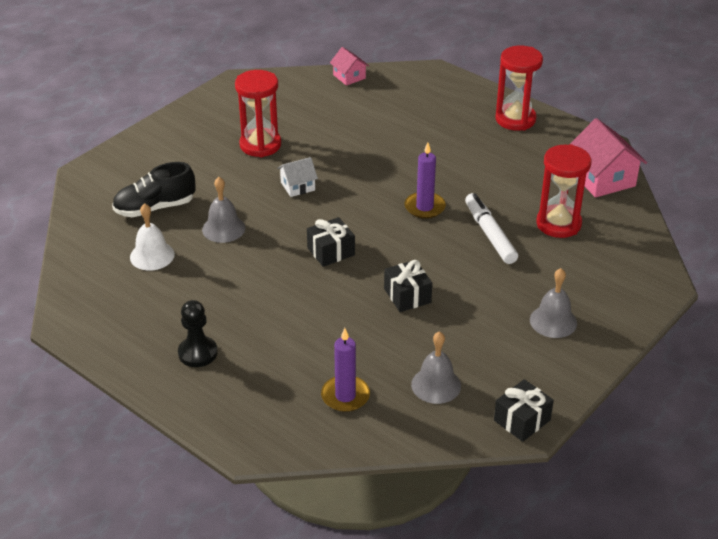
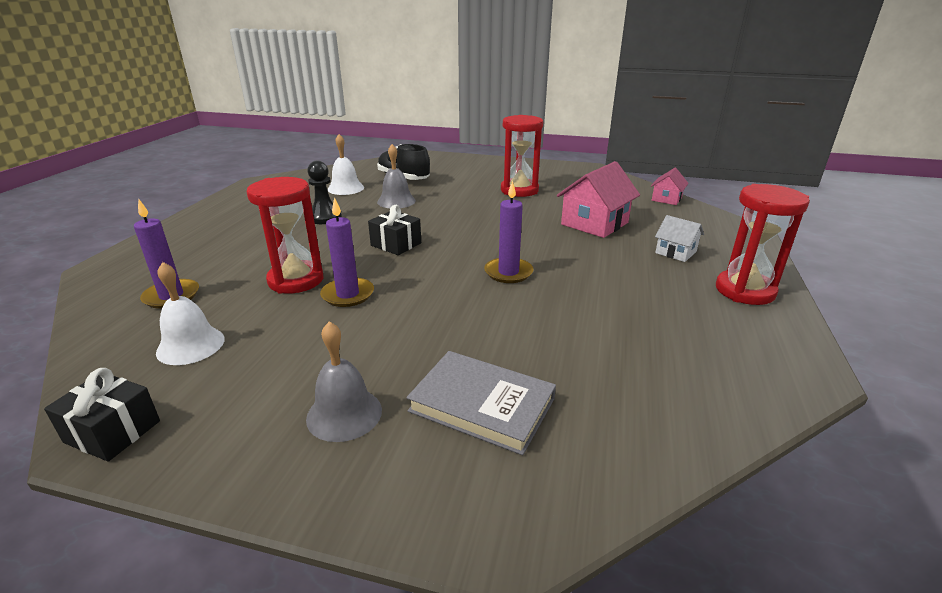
camera: 65 degrees right, 10 degrees down
black pawn [178,300,217,367] -> black pawn moved to [307,161,342,224]
white house [277,157,318,197] -> white house moved to [655,215,704,262]
black gift [384,260,432,312] -> purple candle [320,197,374,307]
grey bell [411,331,461,404] -> white bell [156,262,225,365]
white marker [465,193,518,264] -> none
red hourglass [536,144,591,238] -> red hourglass moved to [247,177,324,294]
pink house [570,118,647,198] -> pink house moved to [557,161,640,238]
none -> grey book [406,351,556,455]

